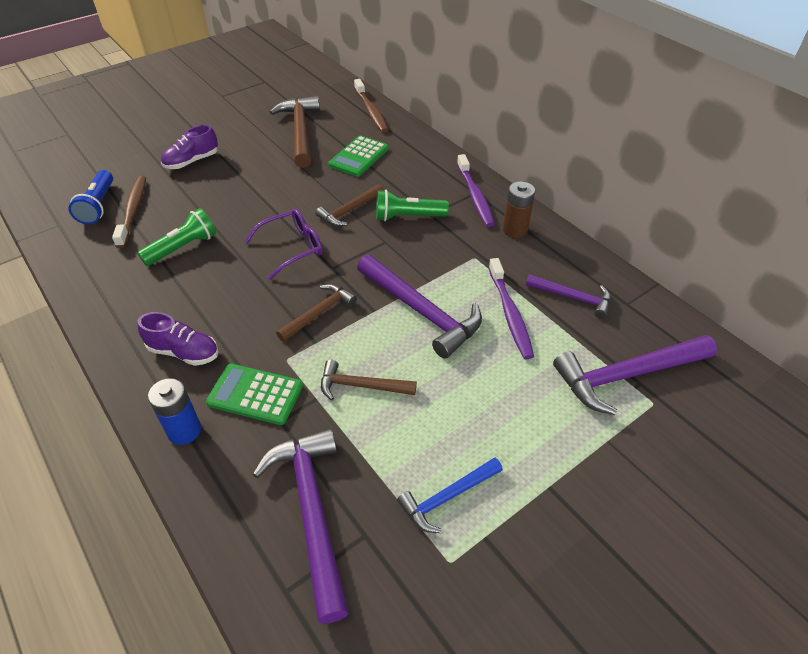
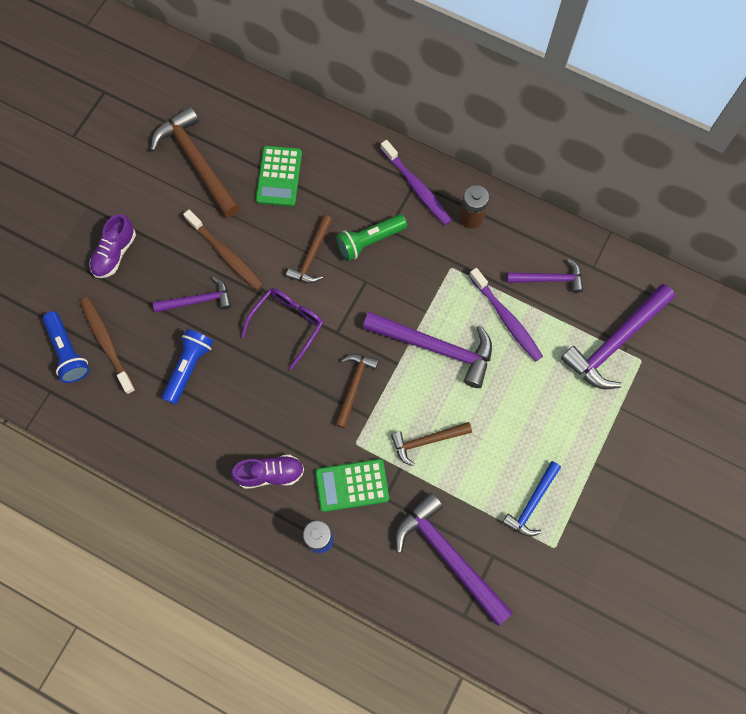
camera: 25 degrees left, 25 degrees up
green flashlight [137,208,216,266] -> blue flashlight [162,329,214,405]
brown toothbrush [354,79,388,133] -> brown toothbrush moved to [183,210,263,290]
none -> purple hammer [153,277,231,312]

